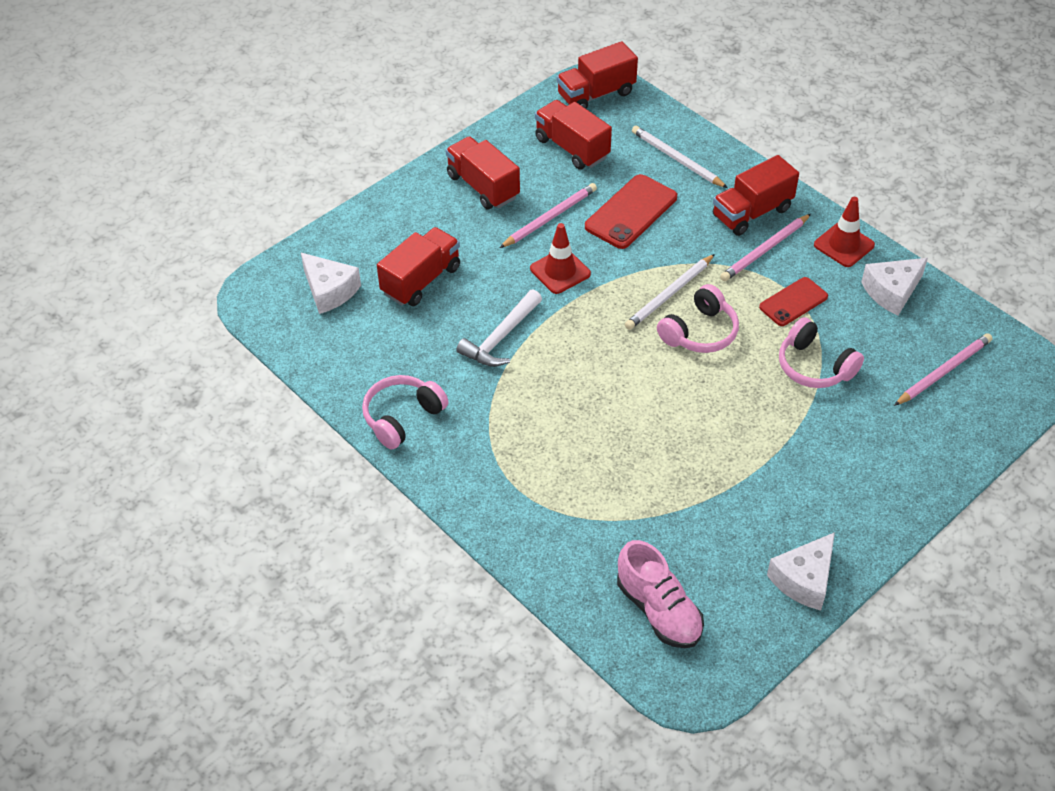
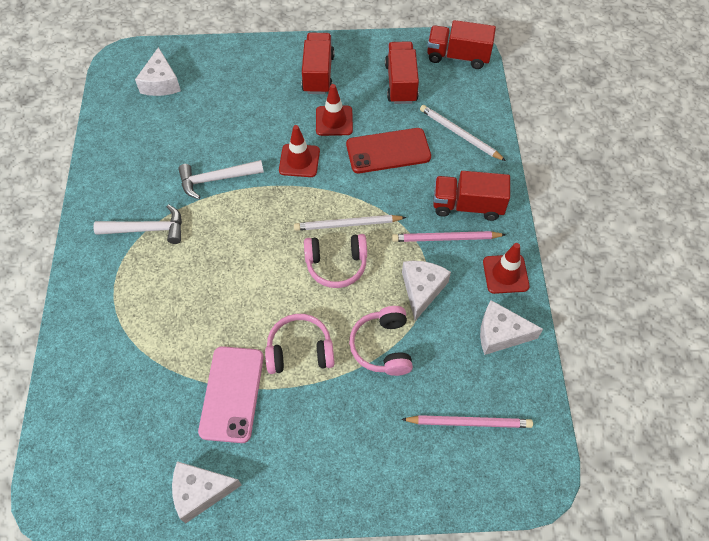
camera: 40 degrees right, 10 degrees up
pink headphones [362,375,449,449] -> pink headphones moved to [265,314,335,374]
red truck [377,227,460,306] -> none
pink pencil [500,183,597,248] -> red traffic cone [316,84,353,136]
pink shoe [617,540,704,648] -> none
white pencil [632,126,728,188] -> white pencil turned 45 degrees counterclockwise [420,105,506,161]
red phone [759,277,828,326] -> white cheese [402,261,451,321]
none -> white hammer [93,204,182,244]
none -> pink phone [198,346,264,443]

